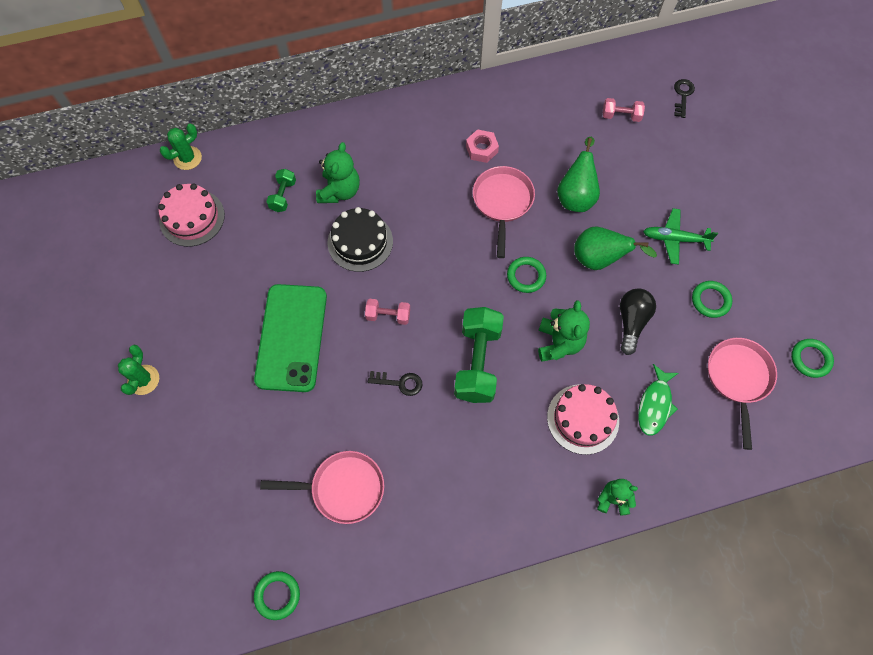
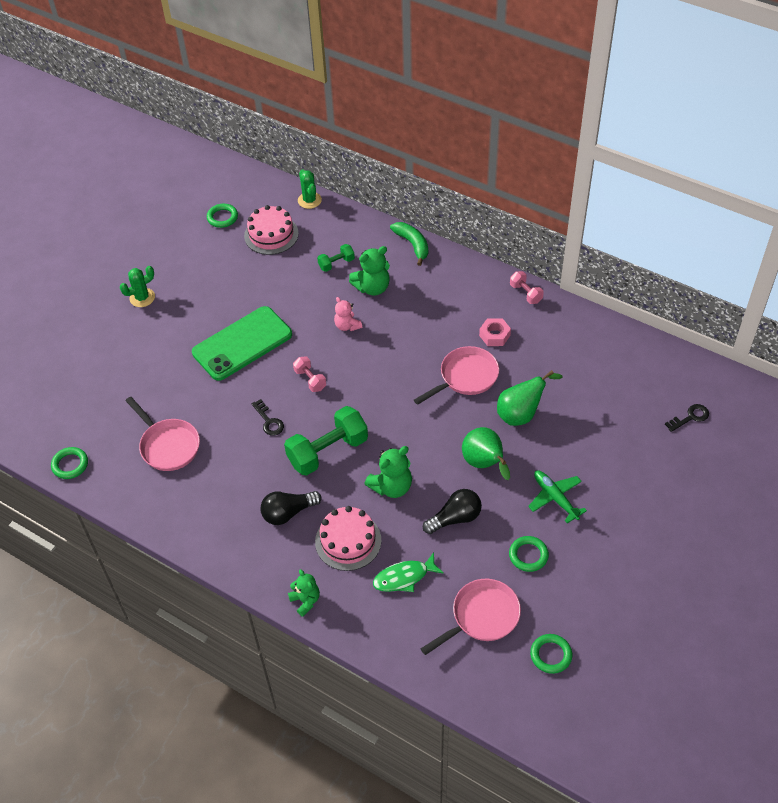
camera: 50 degrees right, 15 degrees down
green cactus [160,124,202,170] -> green cactus turned 60 degrees clockwise [298,169,322,209]
black cake [328,207,393,272] -> pink teddy bear [334,297,362,331]
green ring [507,257,546,293] -> green ring moved to [207,204,238,228]
pink dumbbell [603,98,645,122] -> pink dumbbell moved to [510,271,544,304]
none -> black light bulb [260,491,322,525]
none -> green banana [390,222,428,266]

